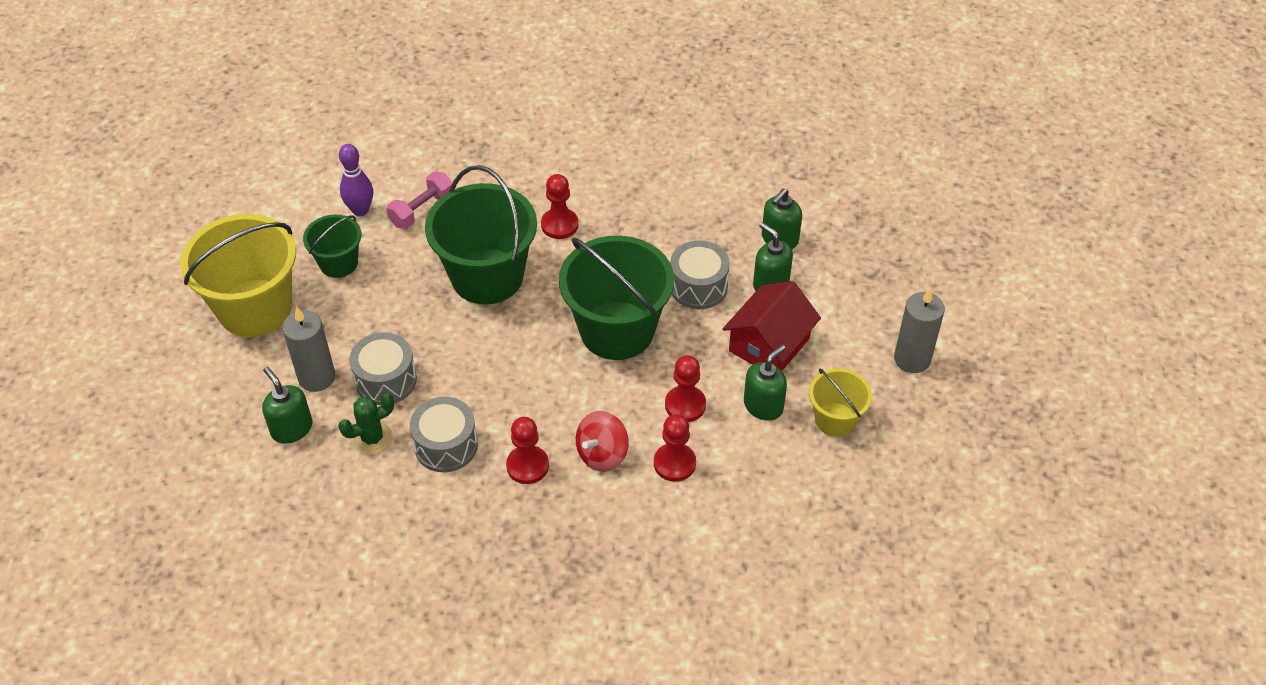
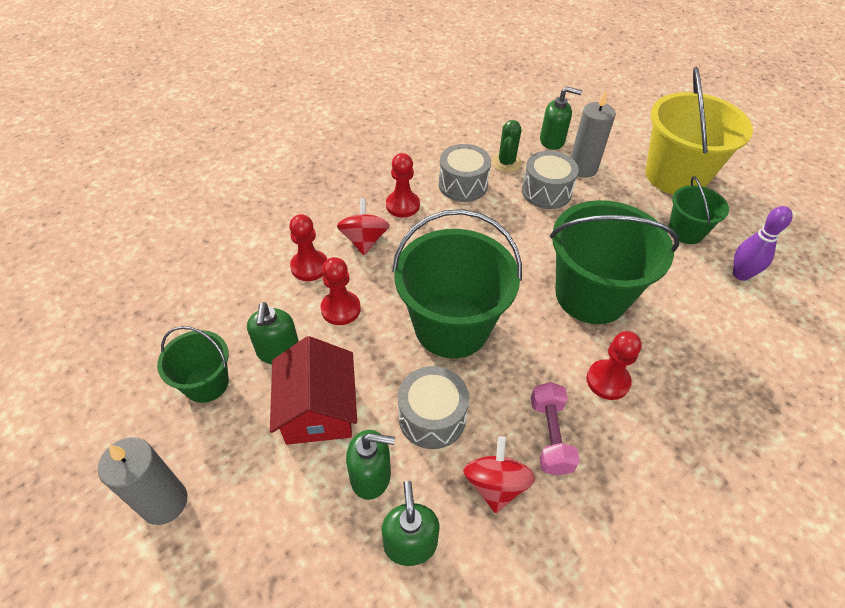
camera: 135 degrees right, 0 degrees up
pink dumbbell [386,172,453,229] -> pink dumbbell moved to [531,382,580,476]
yellow bucket [809,368,872,437] -> green bucket [157,326,229,403]
none -> red spinning top [463,436,535,513]

